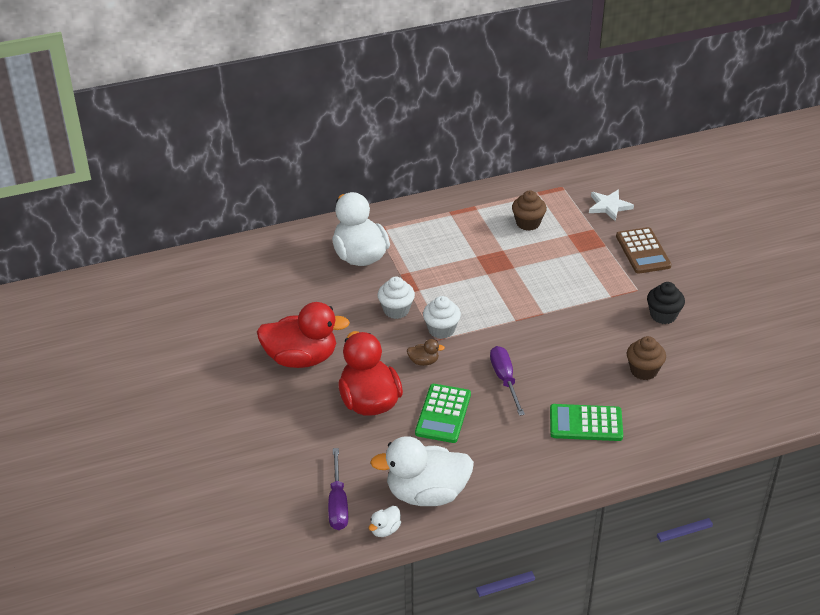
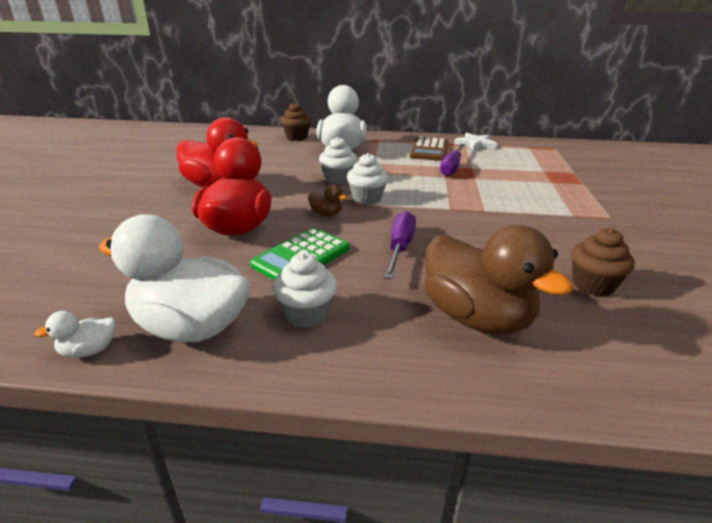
camera: 25 degrees right, 10 degrees down
purple screwdriver [328,448,348,530] -> purple screwdriver moved to [440,144,465,176]
brown cupcake [512,191,547,231] -> brown cupcake moved to [281,102,311,141]
green calculator [550,404,623,441] -> brown duck [425,225,573,335]
white star [589,190,634,221] -> white star moved to [454,133,497,151]
brown calculator [616,227,671,274] -> brown calculator moved to [409,137,448,161]
black cupcake [647,282,685,324] -> none
none -> white cupcake [273,253,337,328]

